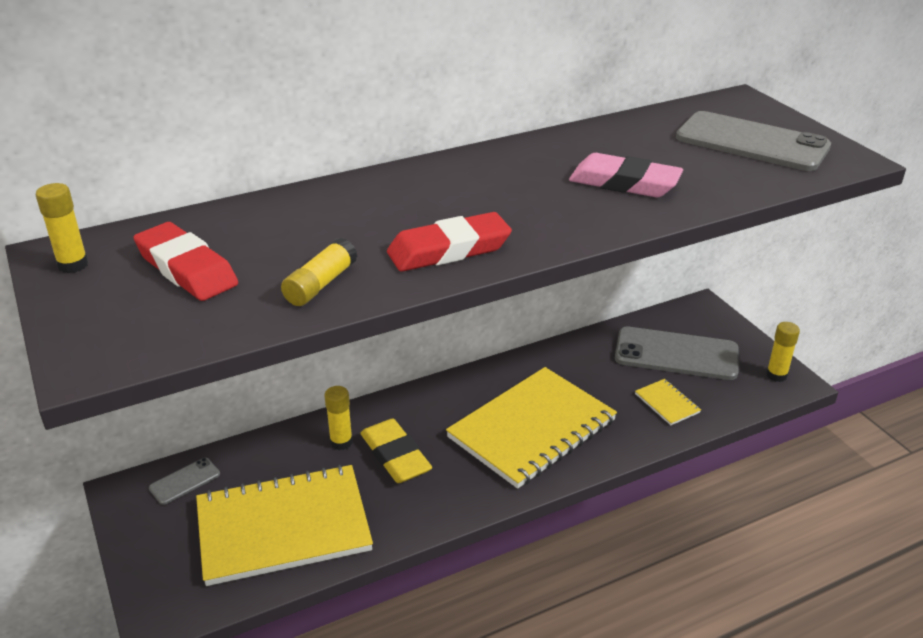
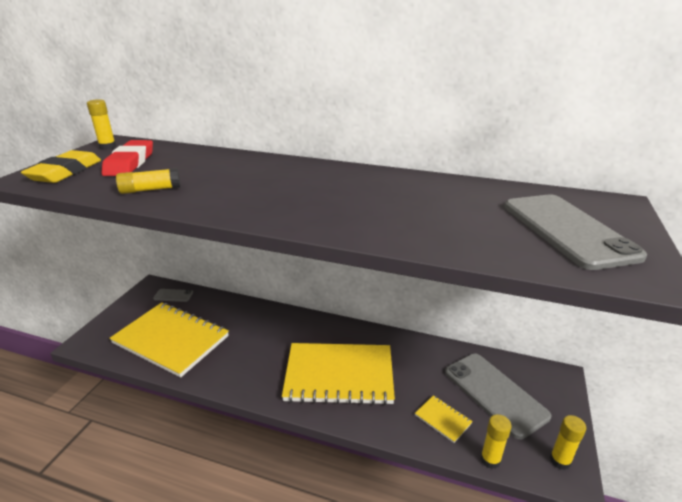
camera: 45 degrees right, 5 degrees down
yellow glue stick [324,386,353,450] -> yellow glue stick moved to [481,414,512,469]
yellow eraser [361,418,432,483] -> yellow eraser moved to [21,150,101,183]
red eraser [387,212,512,272] -> none
pink eraser [569,153,683,197] -> none
yellow notebook [635,379,701,425] -> yellow notebook turned 60 degrees counterclockwise [415,395,473,443]

